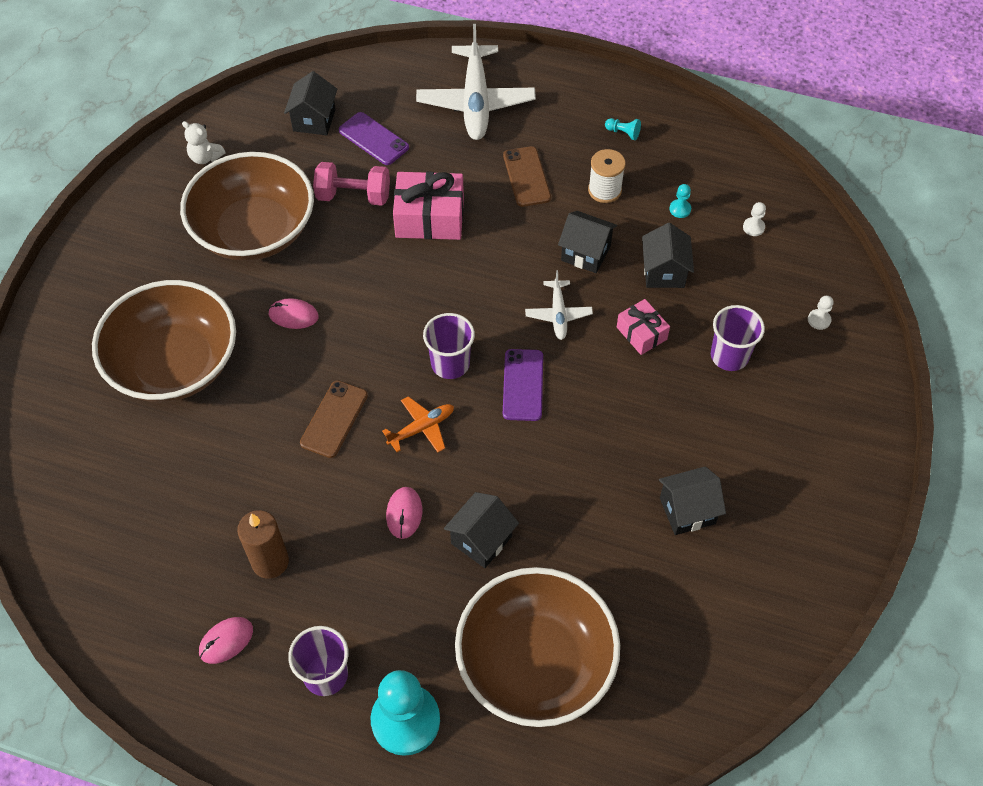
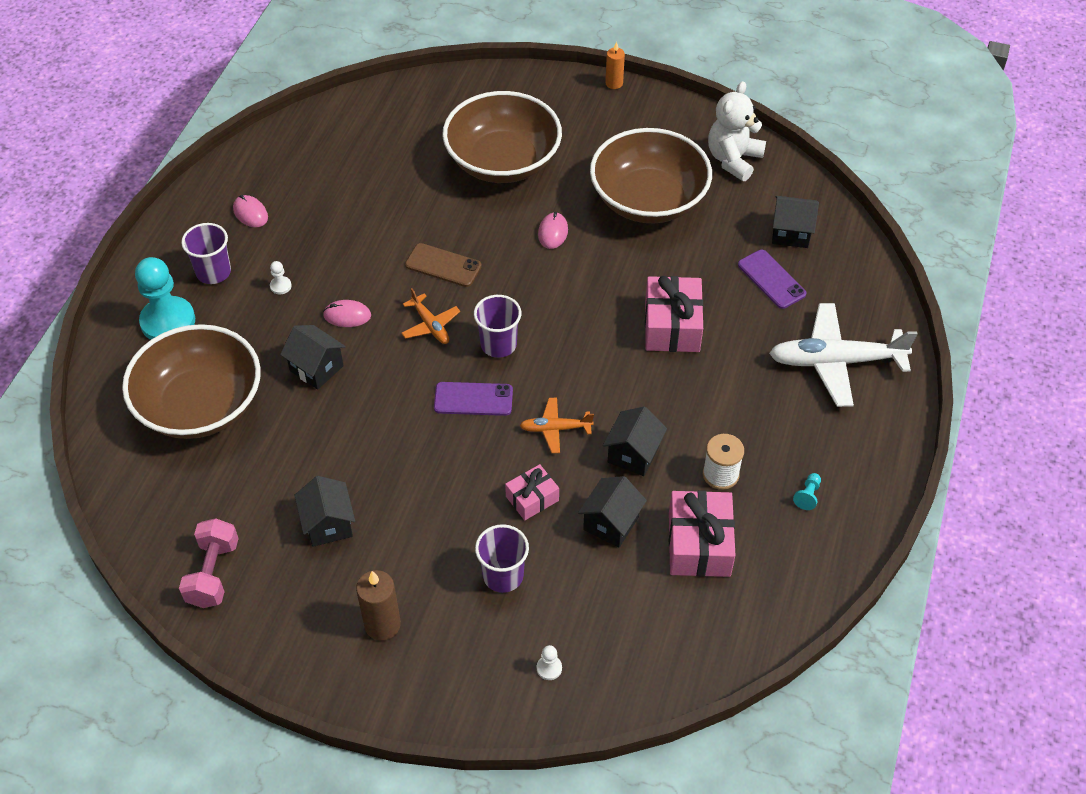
camera: 90 degrees right, 5 degrees down
white teddy bear [182,121,226,164] -> white teddy bear [708,81,766,181], size x1.80
brown candle [237,510,289,579] -> brown candle moved to [356,570,401,640]
pink dumbbell [313,162,390,206] -> pink dumbbell moved to [179,518,239,608]
purple phone [339,112,409,165] -> purple phone turned 75 degrees counterclockwise [738,250,807,309]
brown phone [503,146,551,207] -> none
white plane [525,270,593,340] -> orange plane [519,398,594,453]
black house [642,223,694,288] -> black house turned 60 degrees counterclockwise [578,476,647,547]
turquoise pawn [669,184,691,218] -> pink gift [669,490,735,577]
white pawn [743,202,766,236] -> white pawn moved to [270,261,292,294]
none -> orange candle [605,42,625,89]

